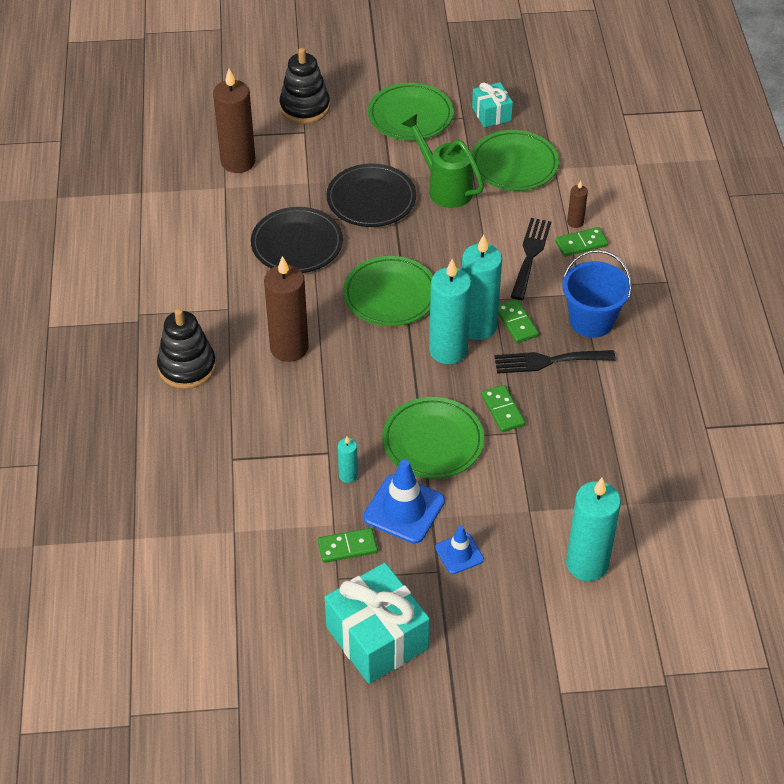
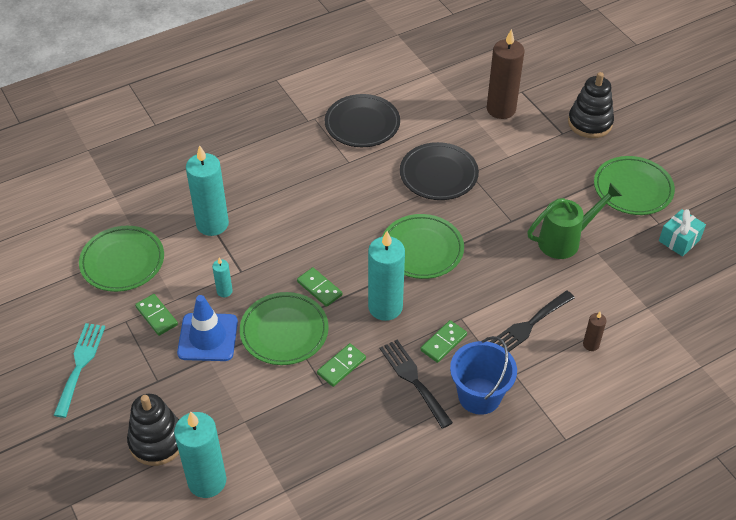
camera: 65 degrees right, 0 degrees up
black stacking toy [157,308,216,389] -> black stacking toy moved to [127,394,179,466]
brown candle [264,256,309,362] -> none
turquoise gift [325,563,430,684] -> turquoise fork [53,323,105,418]
black plate [326,163,416,227] -> black plate moved to [325,94,400,147]
green watering can [402,114,484,208] -> green watering can turned 45 degrees clockwise [527,183,622,259]
blue traffic cone [435,526,484,574] -> none
turquoise candle [462,234,502,340] -> turquoise candle moved to [186,145,229,236]
green plate [472,130,559,191] -> green plate moved to [79,226,164,292]
black fork [511,218,551,300] -> black fork turned 150 degrees clockwise [490,291,575,352]
green domino [555,227,608,257] -> green domino moved to [297,267,343,307]

